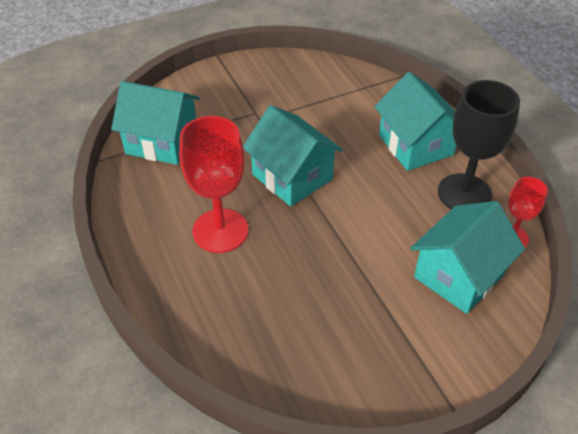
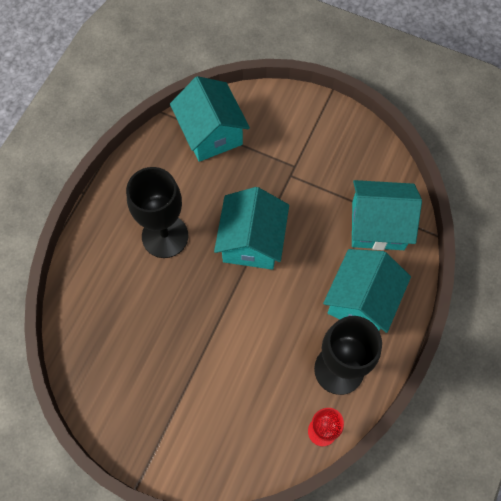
camera: 50 degrees right, 20 degrees up
red goblet [179,116,248,253] -> black goblet [126,167,188,258]
turquoise house [410,201,525,314] -> turquoise house moved to [352,180,422,250]

